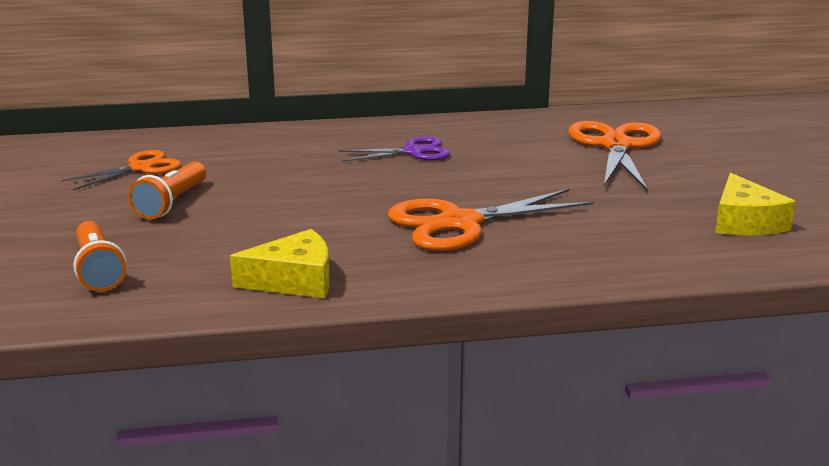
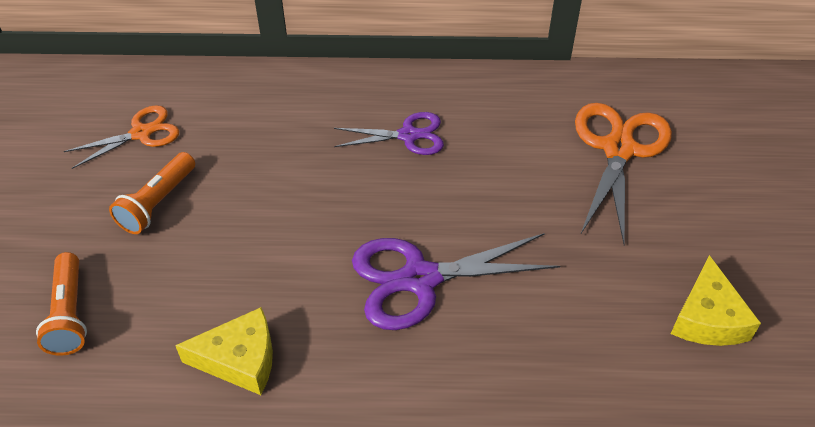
camera: 10 degrees right, 25 degrees up
orange scissors [388,189,594,251] -> purple scissors [352,233,560,330]

